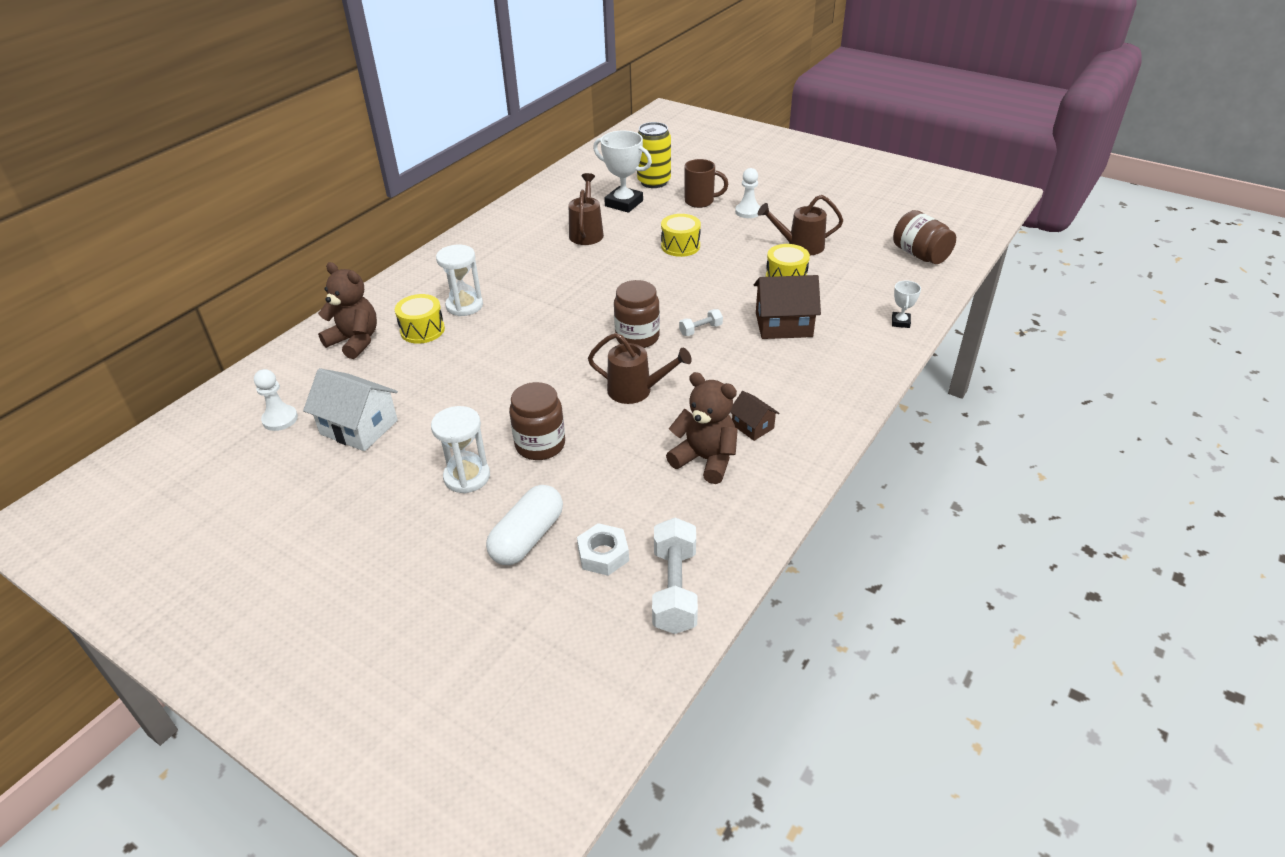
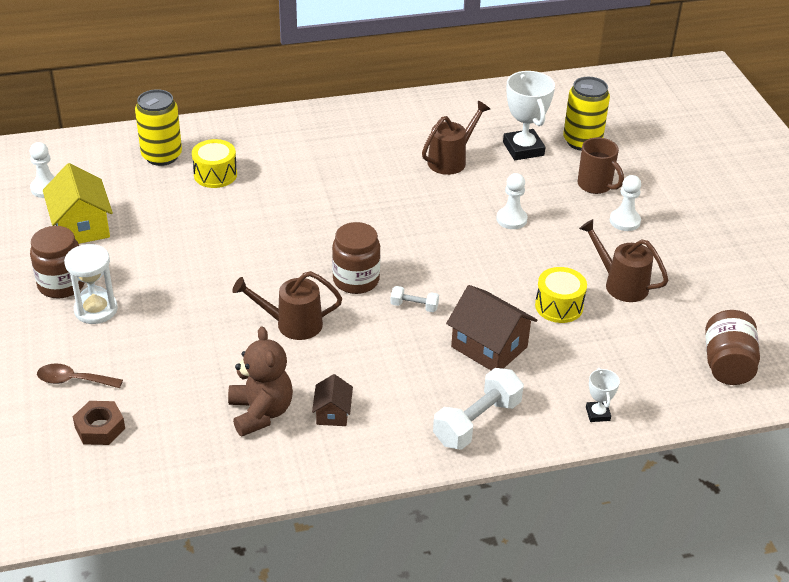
camera: 40 degrees right, 0 degrees up
white house [303,368,398,451] -> yellow house [43,163,113,244]
brown teddy bear [318,262,377,359] -> yellow can [135,89,182,166]
white hourglass [436,245,483,316] -> none
white capsule [486,485,563,565] -> brown spoon [37,364,123,388]
brown jar [509,382,565,460] -> brown jar moved to [30,226,85,298]
white nut [577,523,629,576] -> brown nut [73,401,125,445]
brown watering can [588,333,692,404] -> brown watering can turned 120 degrees clockwise [232,271,342,340]
white dumbbell [652,518,698,634] -> white dumbbell moved to [433,368,524,450]
yellow drum [661,214,701,257] -> white pawn [496,173,528,229]
white trophy [892,281,921,328] -> white trophy turned 60 degrees counterclockwise [586,368,620,422]

